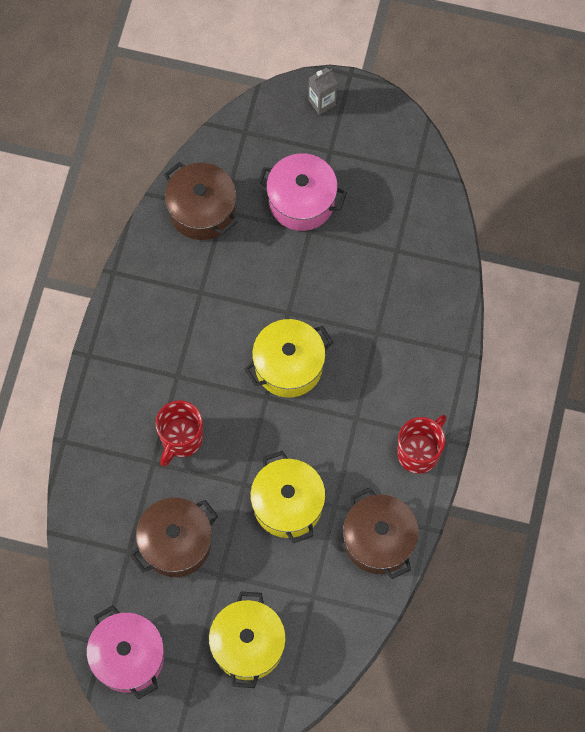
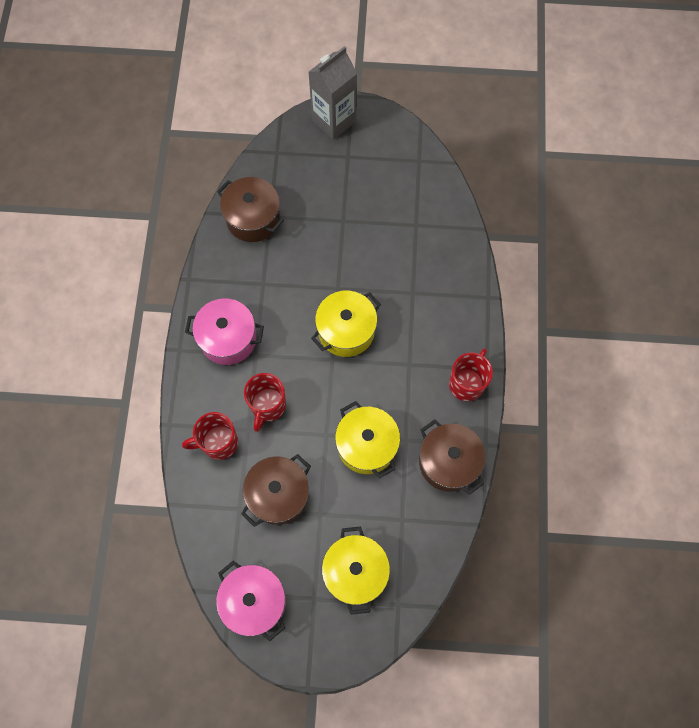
camera: 10 degrees left, 0 degrees up
pink pot [257,153,347,231] -> pink pot moved to [185,298,264,365]
grey carton [308,68,337,115] -> grey carton [309,46,357,140], size x1.96
none -> red mug [182,412,238,460]

